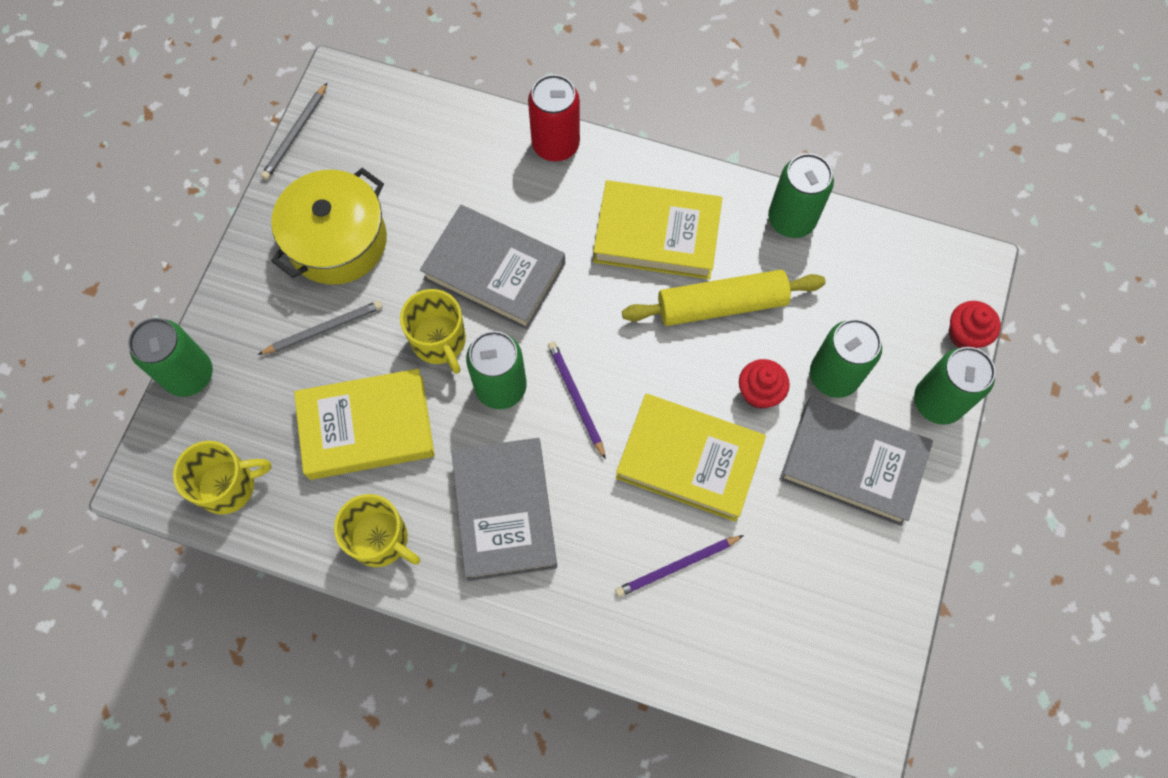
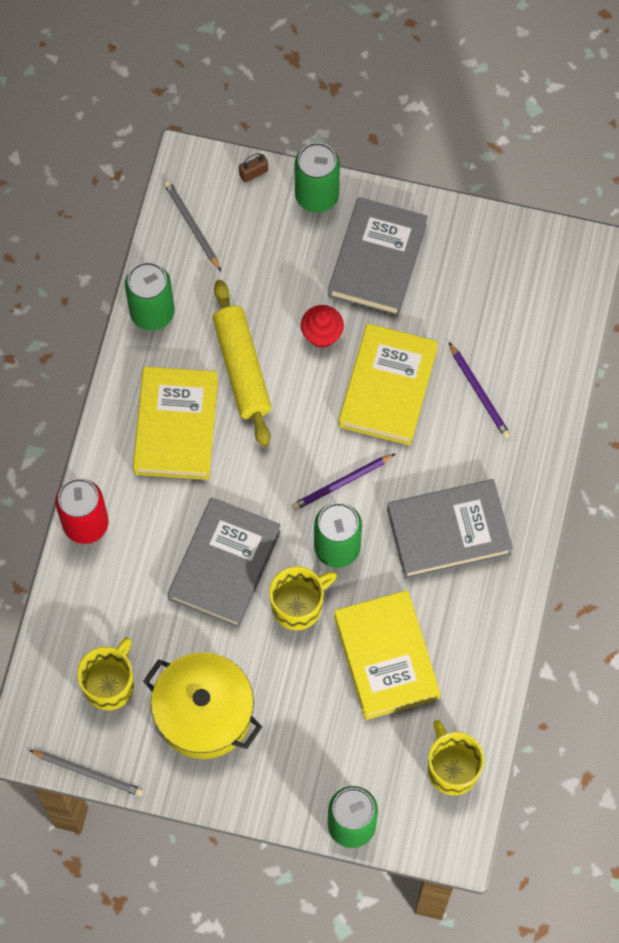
camera: 95 degrees left, 0 degrees up
grey pencil [258,300,383,355] -> grey pencil moved to [164,180,221,271]
yellow mug [334,494,420,567] -> yellow mug moved to [77,637,134,710]
green can [810,319,882,398] -> none
red cupcake [949,301,1001,348] -> brown padlock [239,153,268,182]

